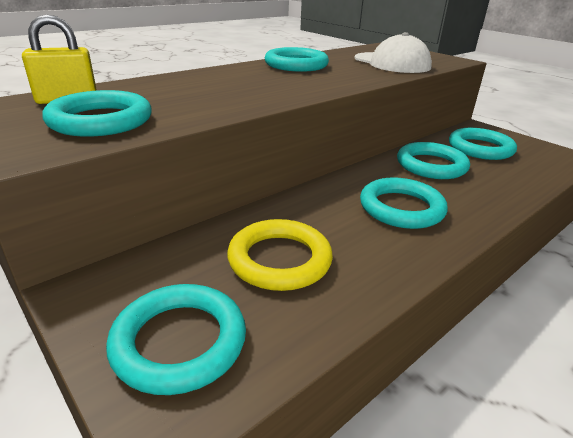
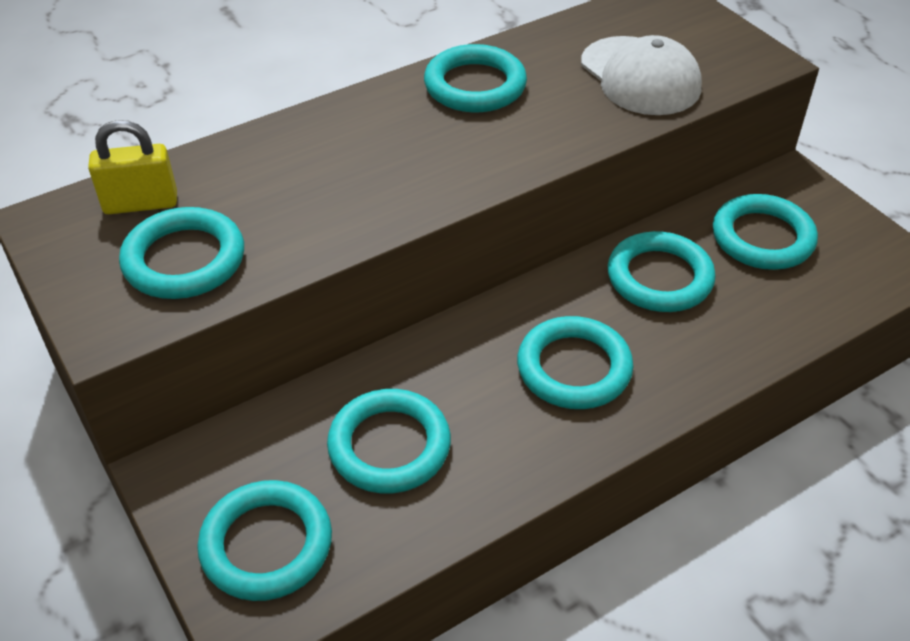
camera: 10 degrees right, 15 degrees up
yellow ring [227,219,333,291] -> turquoise ring [327,389,451,493]

